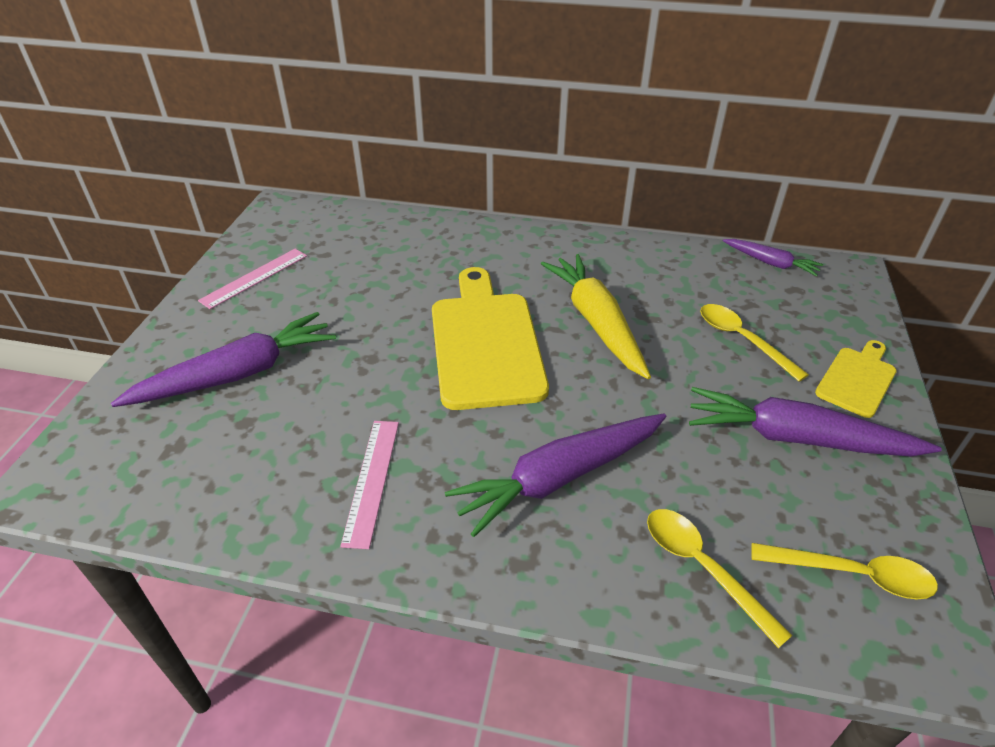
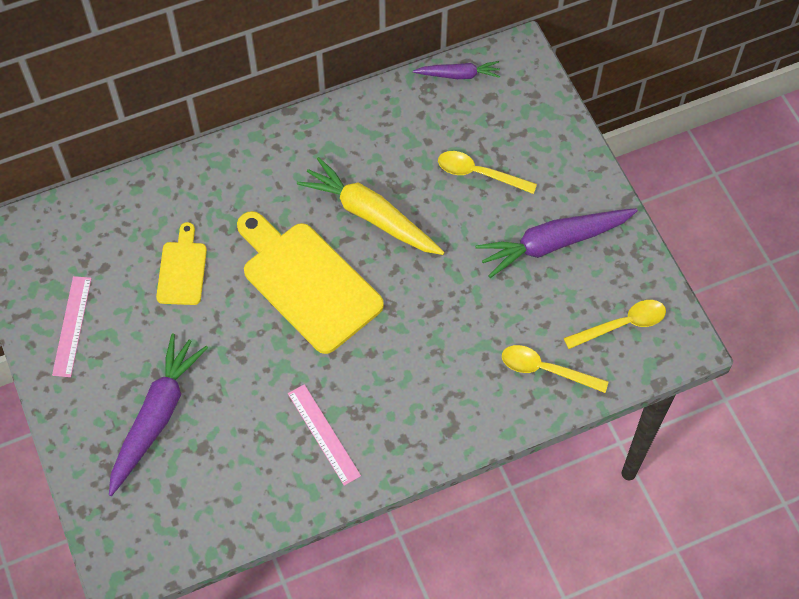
camera: 35 degrees left, 20 degrees up
purple carrot [445,414,666,537] -> none
yellow cutting board [815,340,897,418] -> yellow cutting board moved to [156,222,207,305]

